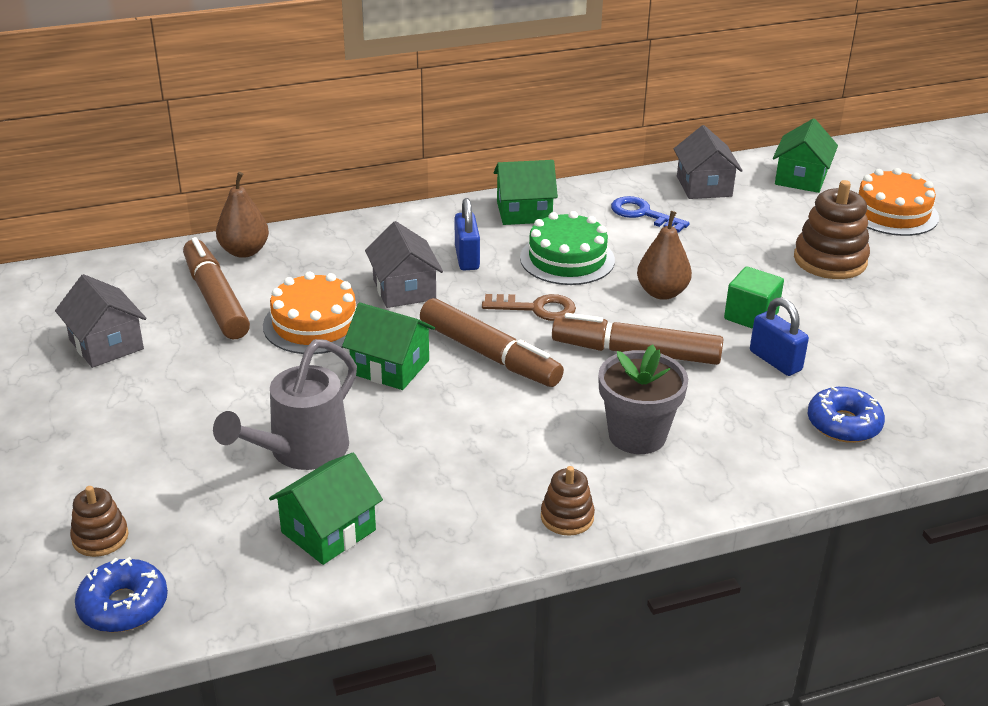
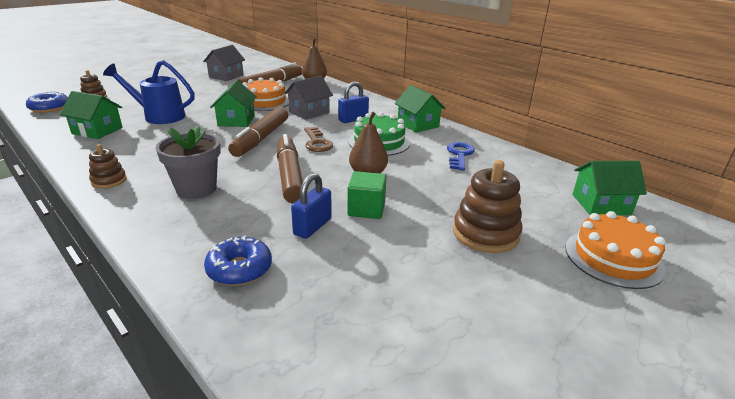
camera: 65 degrees right, 5 degrees down
grey watering can [213,339,357,470] -> blue watering can [103,60,195,124]
grey house [674,125,743,199] -> none

